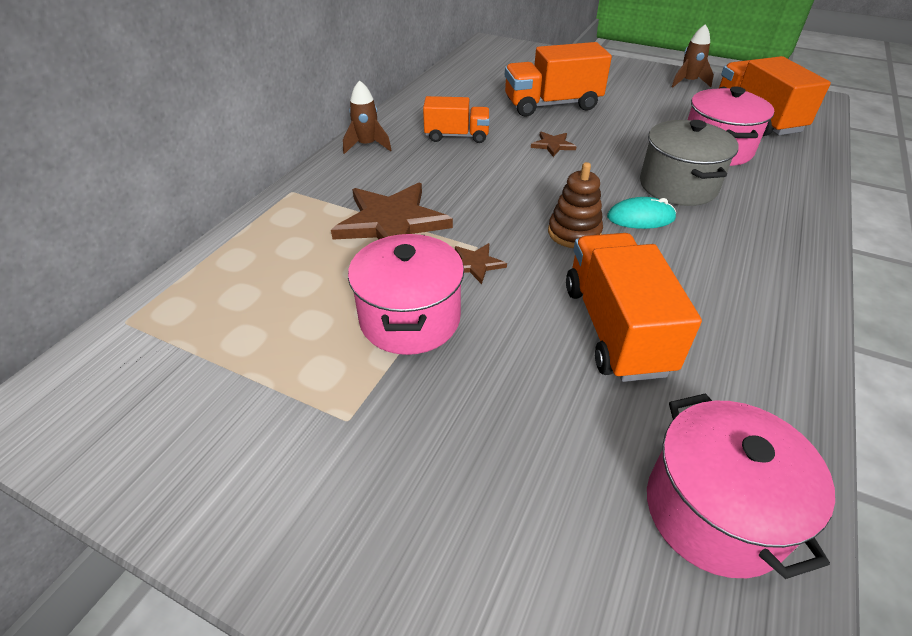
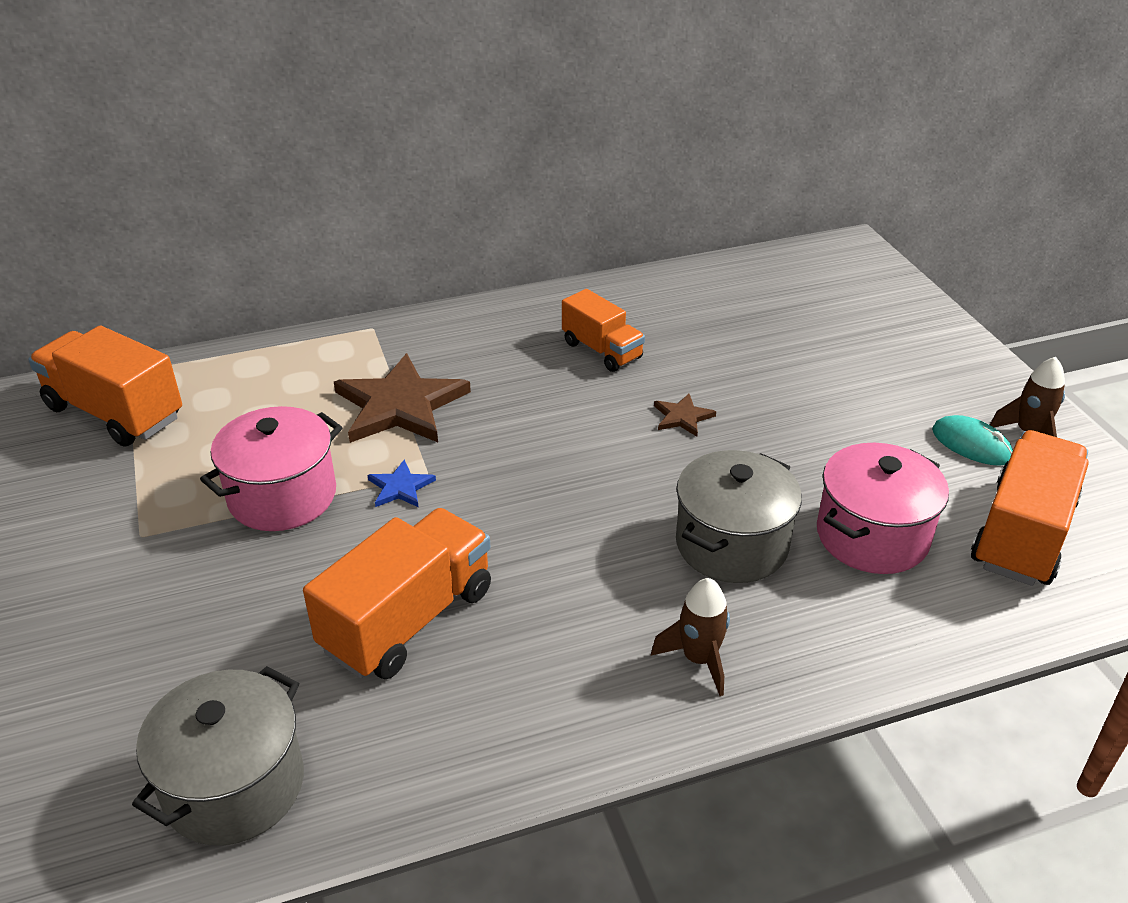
camera: 45 degrees right, 5 degrees down
brown rocket [343,80,391,154] -> brown rocket moved to [651,578,730,696]
brown star [455,243,507,284] -> blue star [367,459,436,507]
orange truck [505,42,612,117] -> orange truck moved to [28,326,182,447]
brown stacking toy [548,162,603,248] -> none
turquoise mouse [607,197,676,229] -> turquoise mouse moved to [932,415,1013,466]
pink pot [647,393,835,579] -> grey pot [132,666,304,846]

